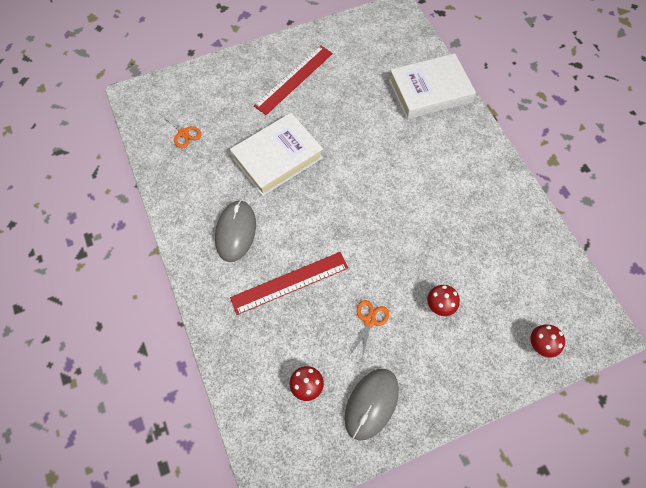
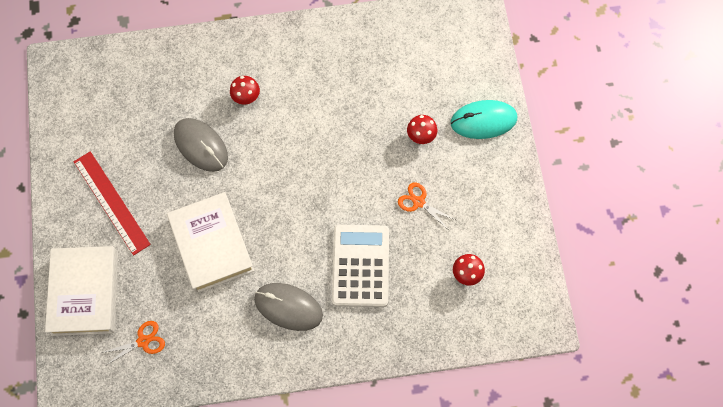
camera: 75 degrees left, 5 degrees up
red ruler [230,252,348,315] -> white calculator [332,225,389,307]
grey mouse [345,369,399,440] -> grey mouse moved to [174,118,228,172]
white book [389,53,476,120] -> white book moved to [45,246,118,336]
red mushroom [530,324,565,358] -> red mushroom moved to [230,76,260,105]
none -> turquoise mouse [451,100,517,139]

